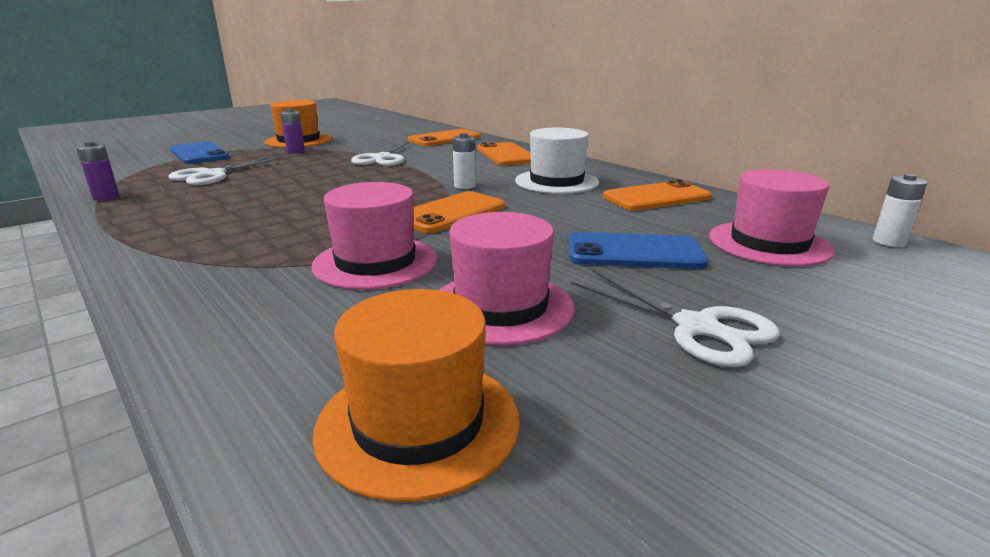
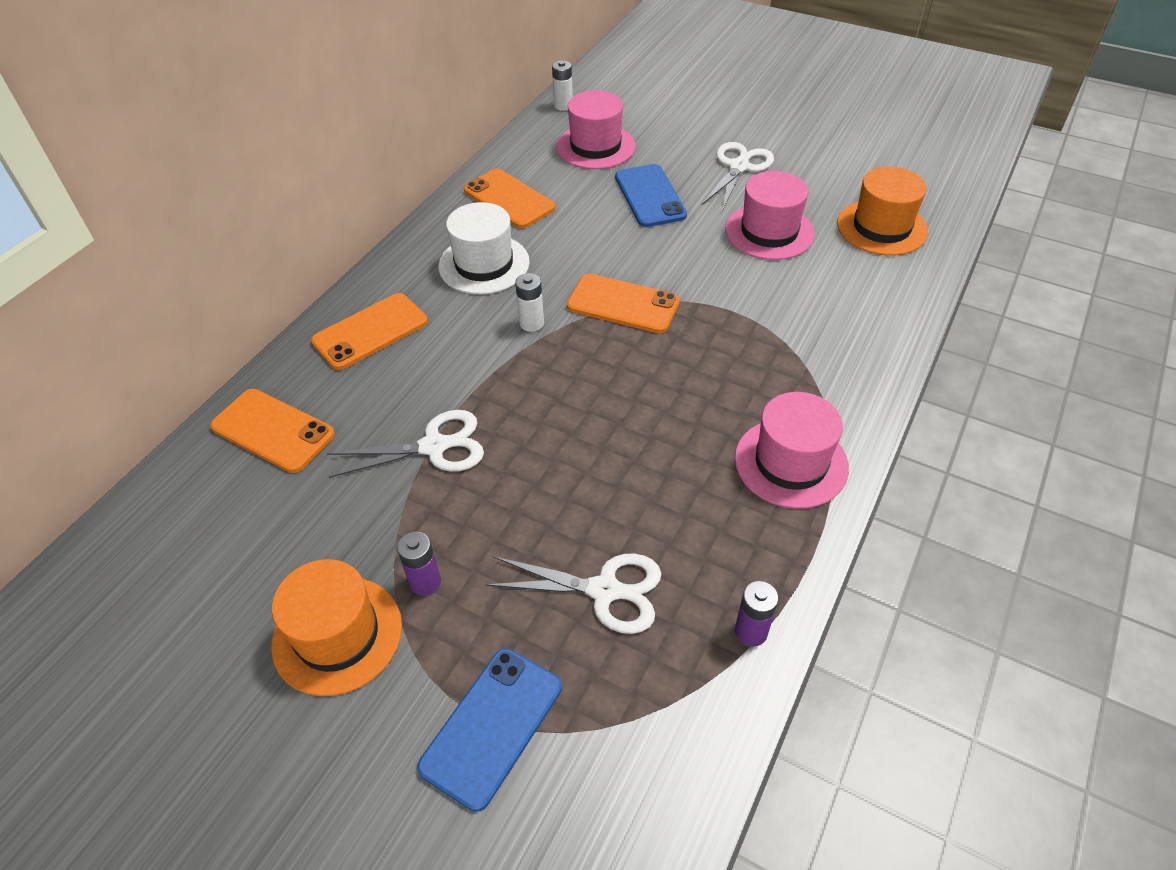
camera: 110 degrees left, 25 degrees up
pink hat [311,182,438,290] -> pink hat moved to [735,392,849,509]

